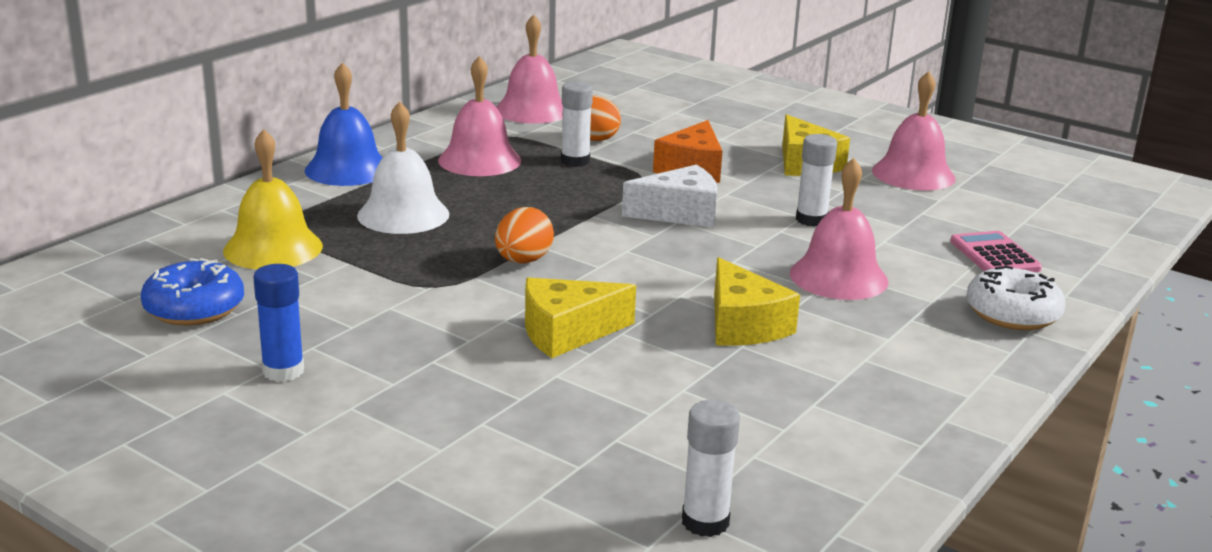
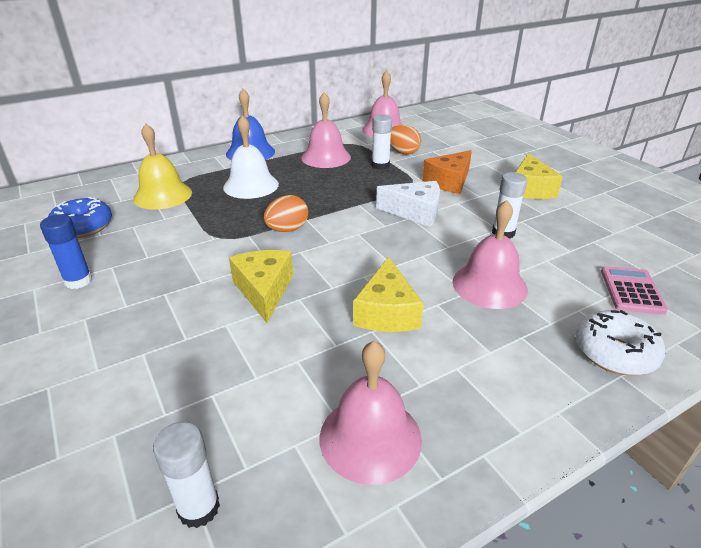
camera: 25 degrees right, 10 degrees up
yellow cheese [525,278,636,358] -> yellow cheese turned 75 degrees clockwise [229,250,293,323]
pink bell [872,71,956,191] -> pink bell moved to [320,341,422,485]

